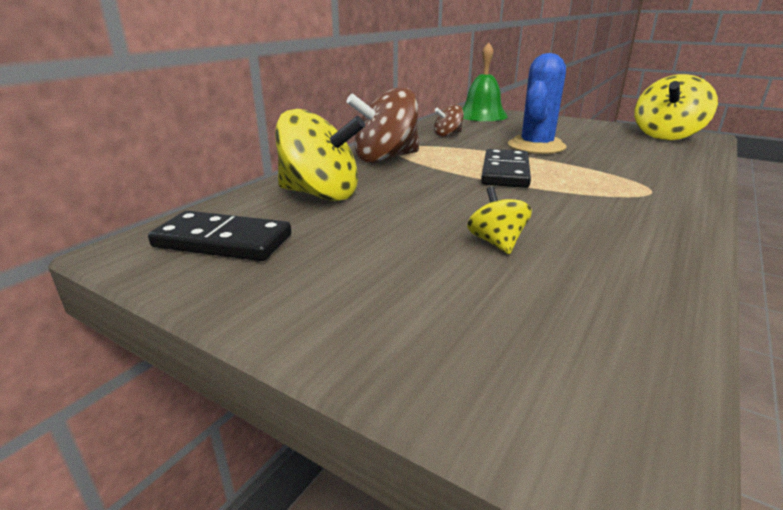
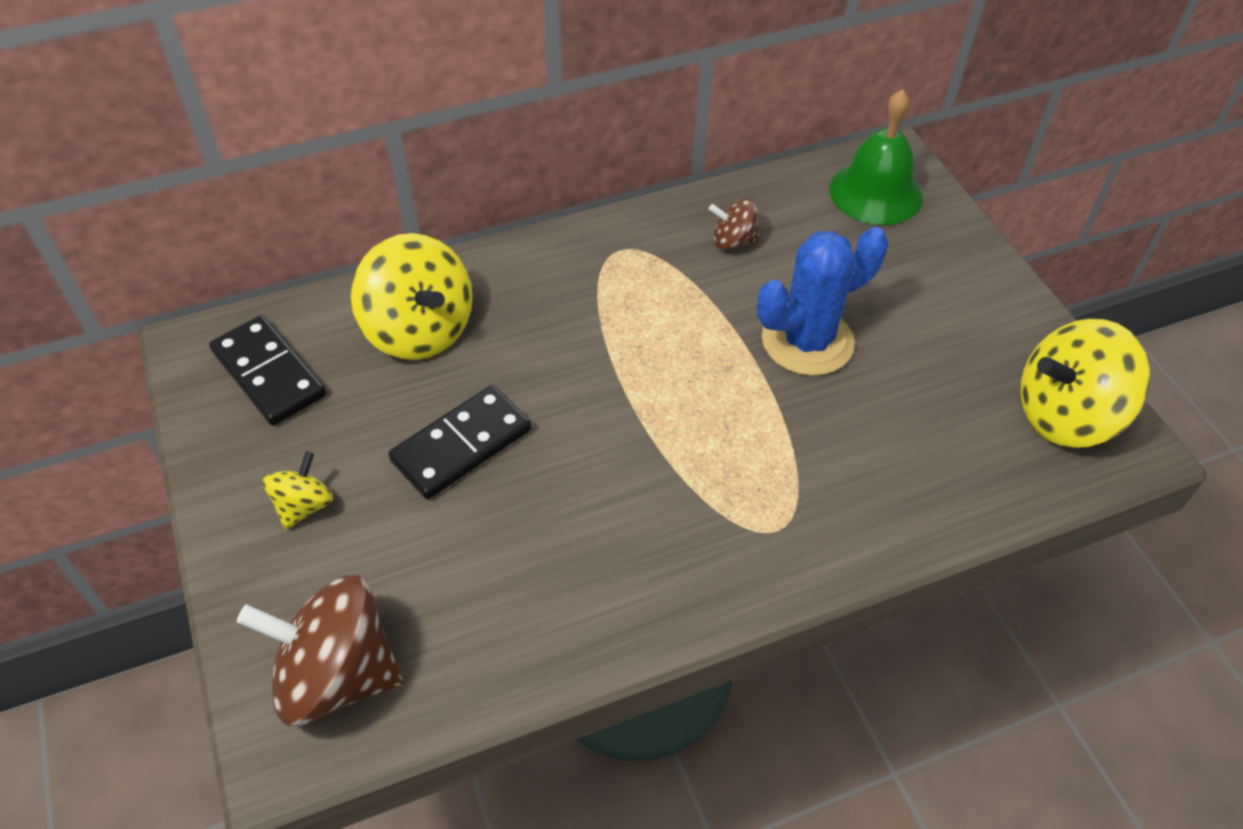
camera: 35 degrees right, 25 degrees up
brown spinning top [346,87,419,163] -> brown spinning top moved to [237,575,404,726]
yellow spinning top [467,186,532,254] -> yellow spinning top moved to [263,451,333,530]
black domino [481,149,531,188] -> black domino moved to [388,385,532,499]

